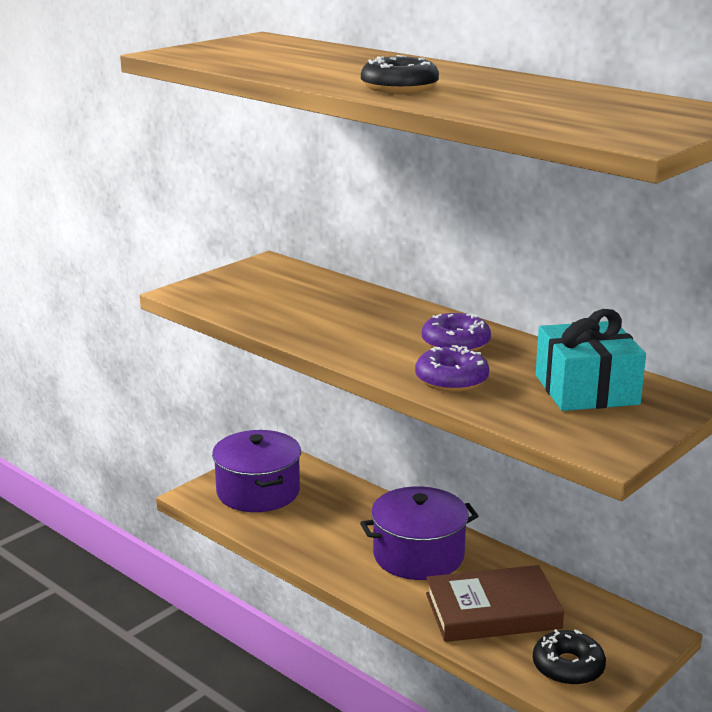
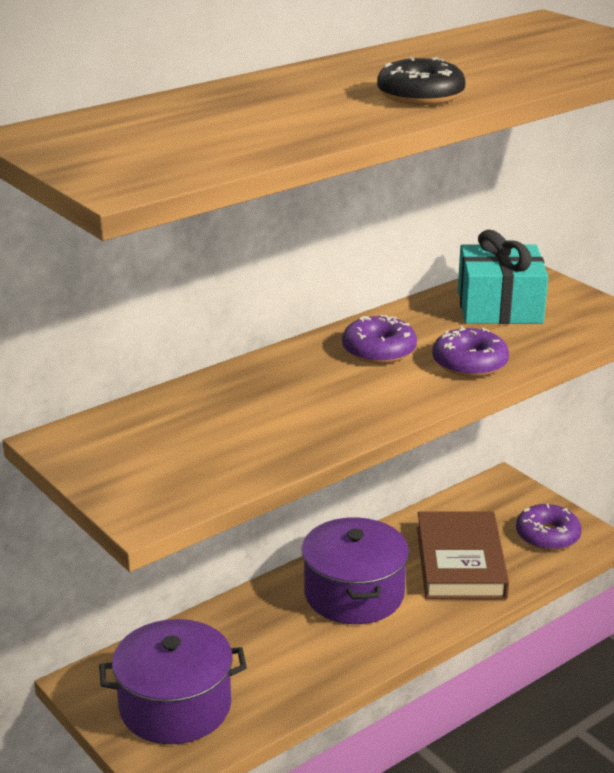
camera: 80 degrees left, 5 degrees up
black donut [533,629,606,686] -> purple donut [516,504,582,551]

